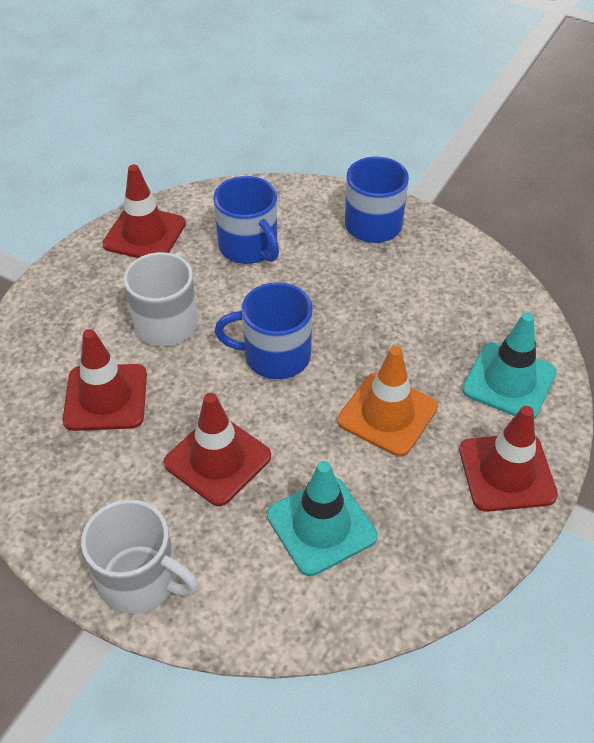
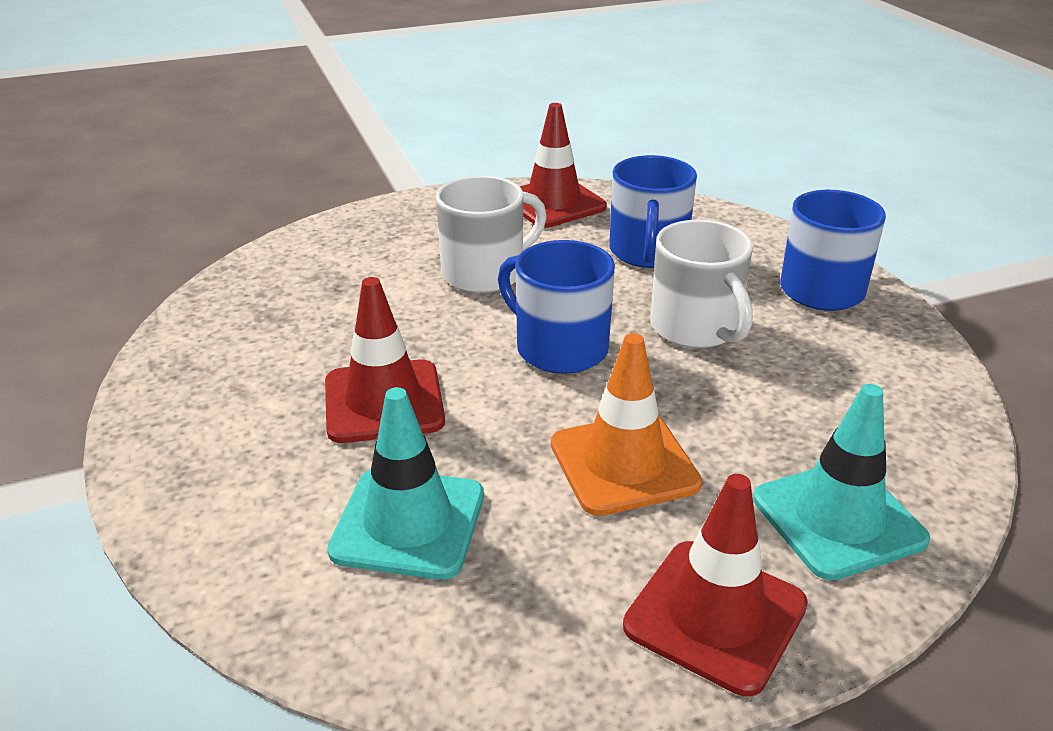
camera: 40 degrees right, 15 degrees down
red traffic cone [63,329,147,431] -> none
white mug [81,499,199,614] -> white mug moved to [650,219,753,348]

